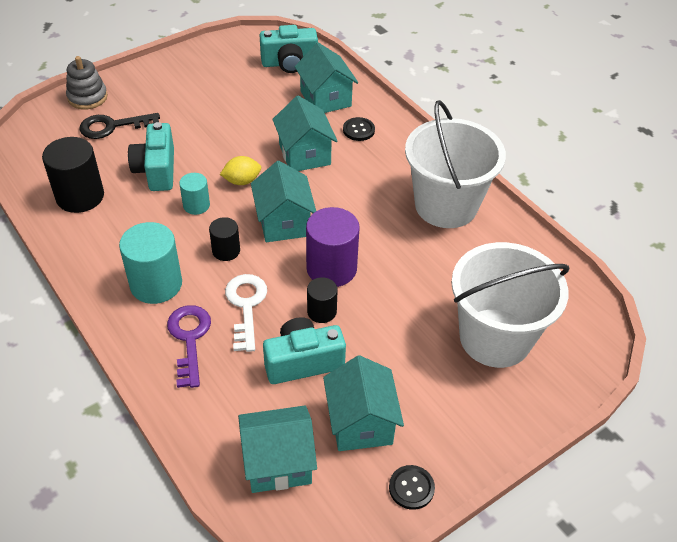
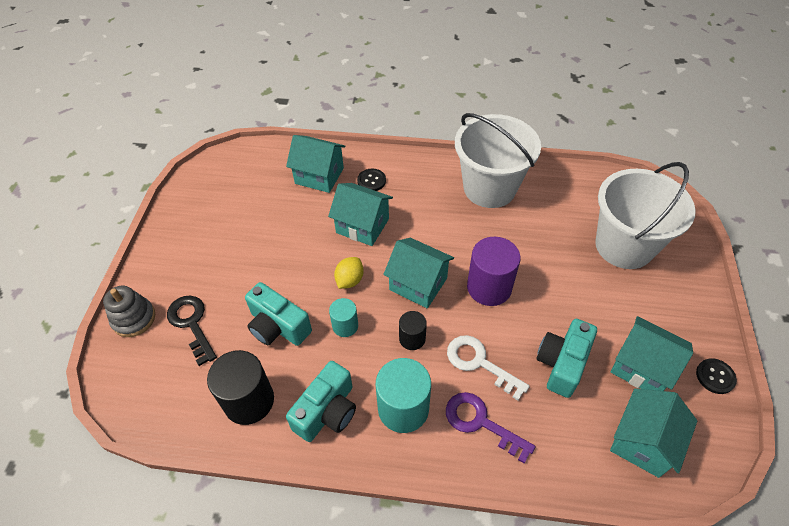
camera: 45 degrees left, 5 degrees up
black key [79,113,160,139] -> black key turned 120 degrees clockwise [167,295,217,366]
turquoise camera [260,25,318,73] -> turquoise camera moved to [286,361,356,442]
black cylinder [307,277,338,323] -> none

